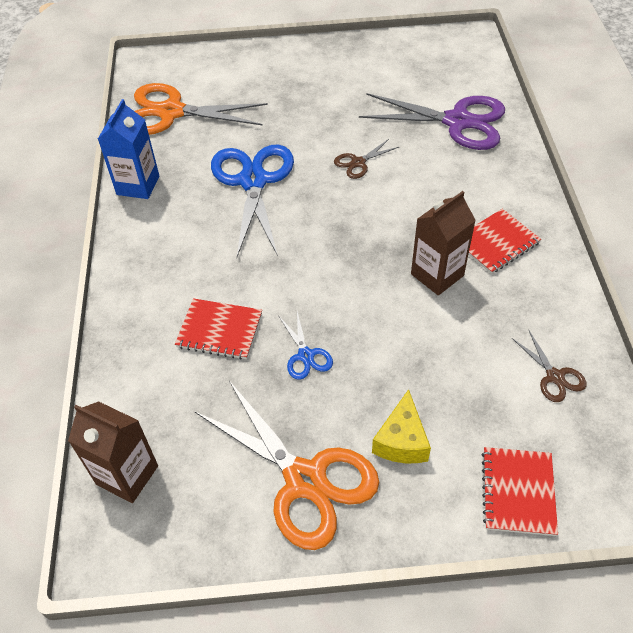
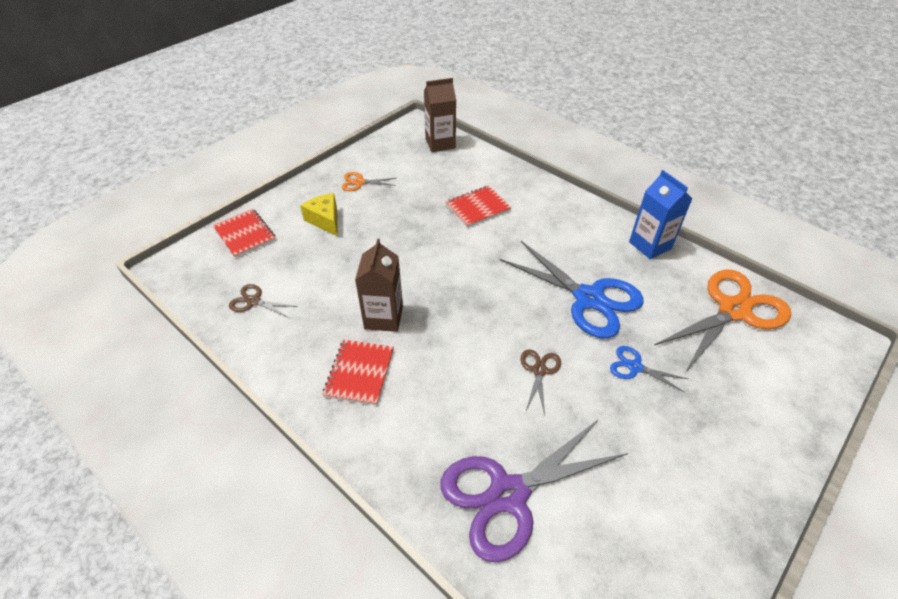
camera: 135 degrees right, 5 degrees down
orange scissors [195,381,379,550] -> orange scissors [342,172,396,191], size x0.45
blue scissors [279,312,333,380] -> blue scissors moved to [610,346,688,393]

